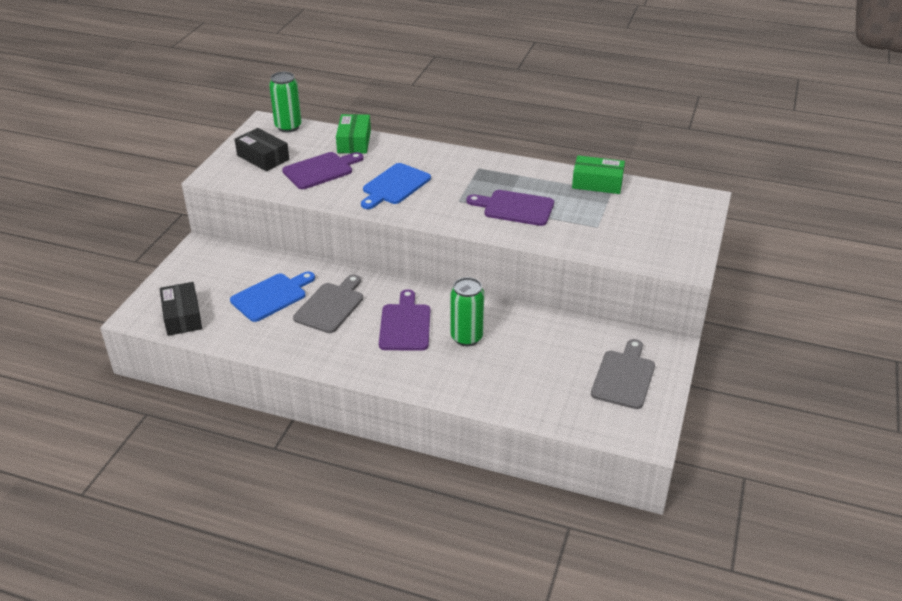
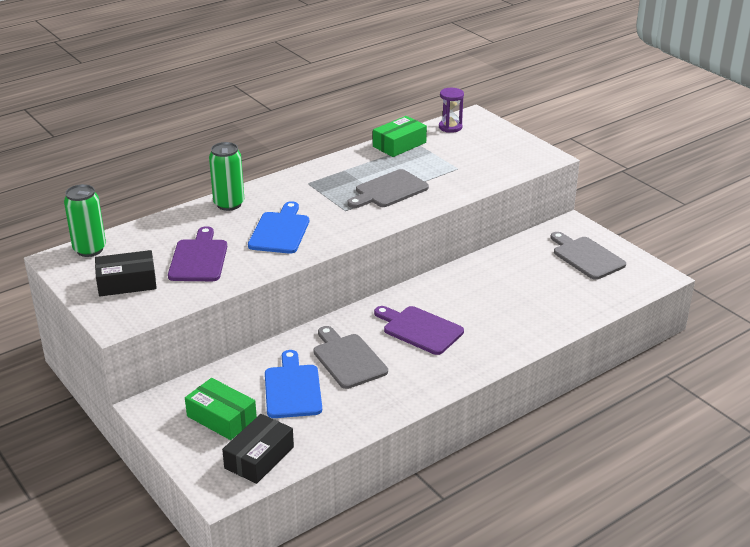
camera: 55 degrees left, 5 degrees down
black box [160,282,202,336] -> black box turned 75 degrees counterclockwise [222,414,294,484]
green box [336,114,371,154] -> green box moved to [185,378,257,440]
blue cutting board [361,163,431,209] -> blue cutting board turned 150 degrees counterclockwise [248,201,309,254]
green can [451,277,484,346] -> green can moved to [209,142,244,211]
purple cutting board [466,190,554,226] -> grey cutting board [347,169,429,208]
none -> purple hourglass [439,88,464,133]

